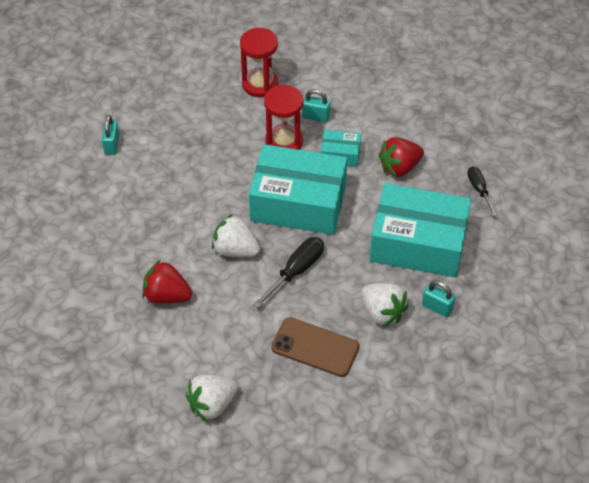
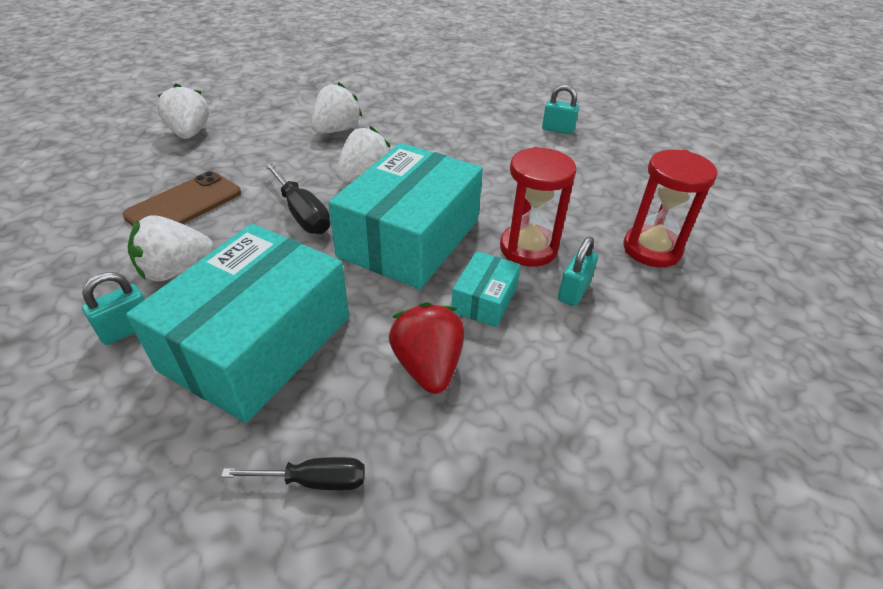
camera: 105 degrees right, 10 degrees down
red strawberry [142,260,192,304] -> white strawberry [311,82,362,134]

